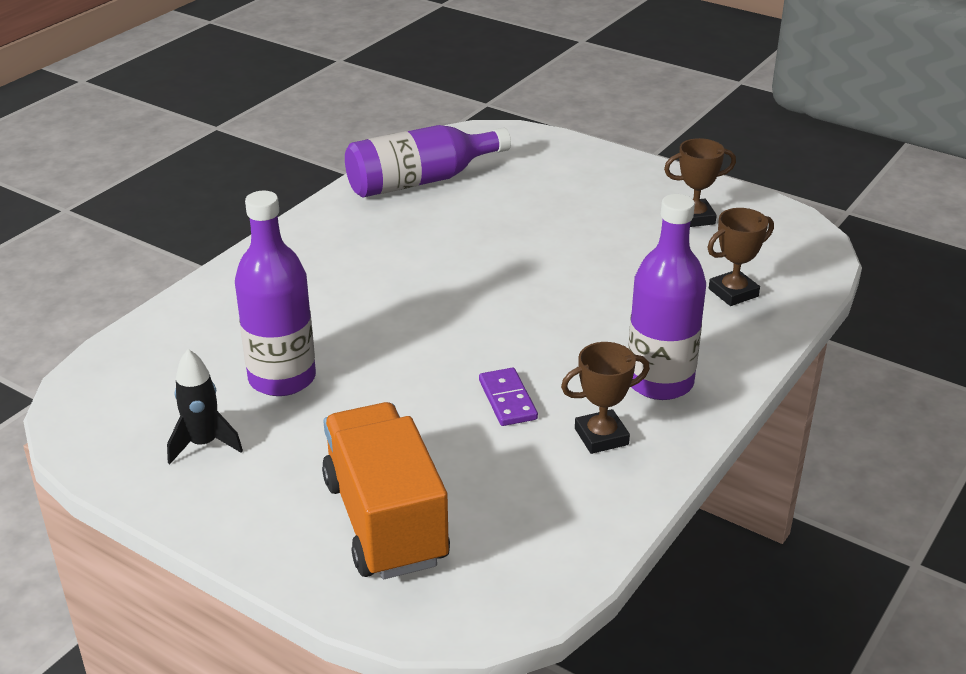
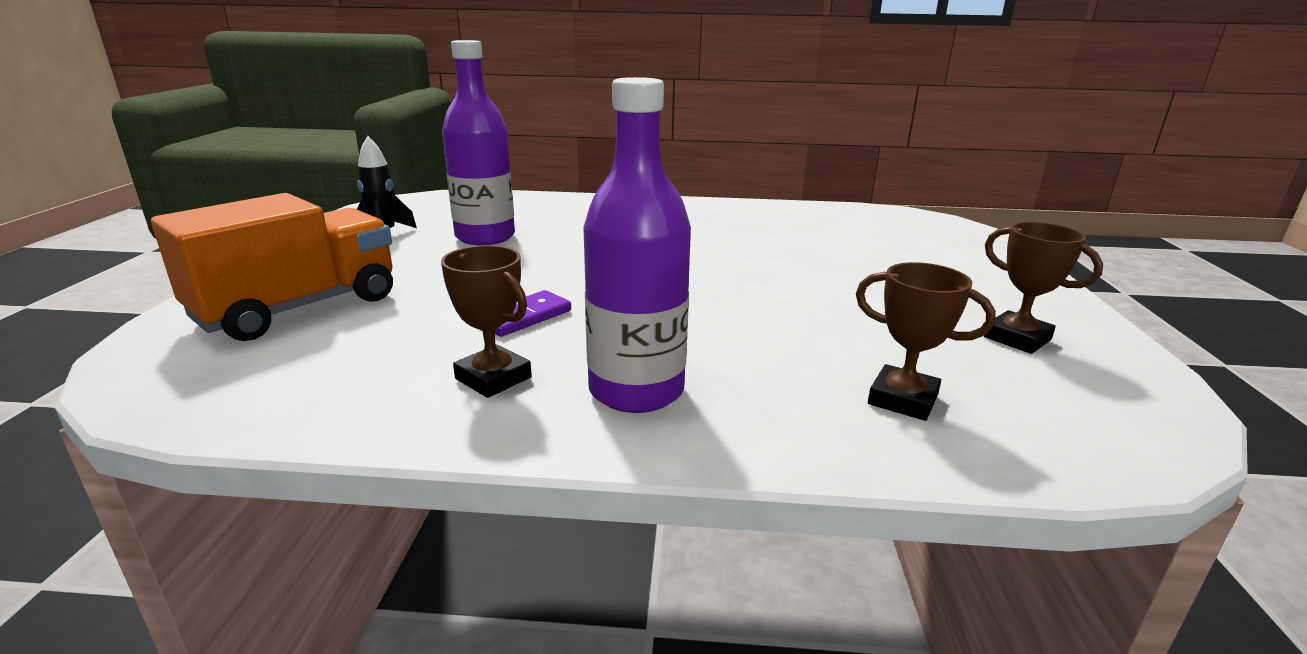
camera: 60 degrees right, 10 degrees down
purple bottle [345,125,511,197] -> none

